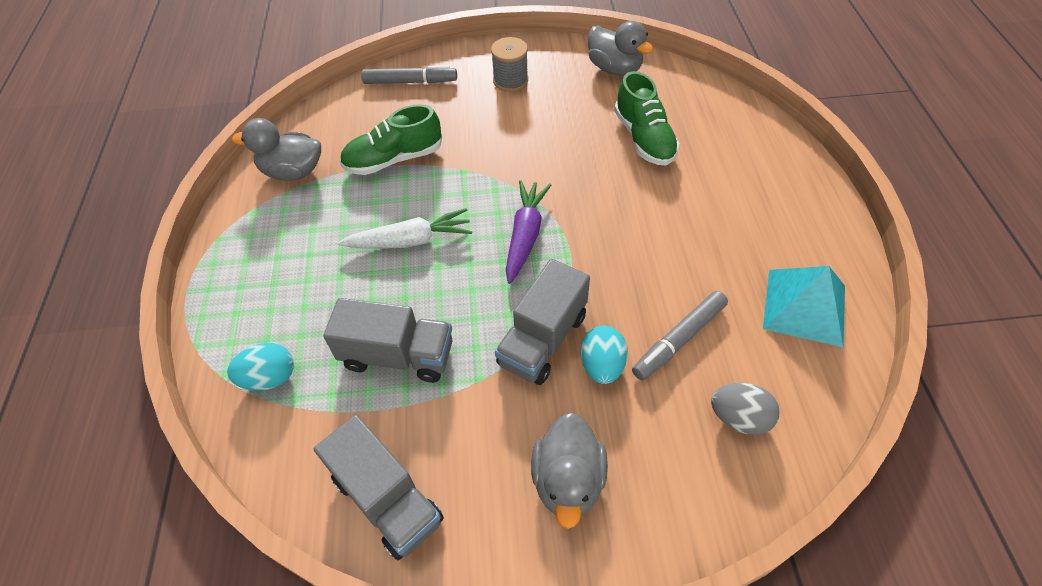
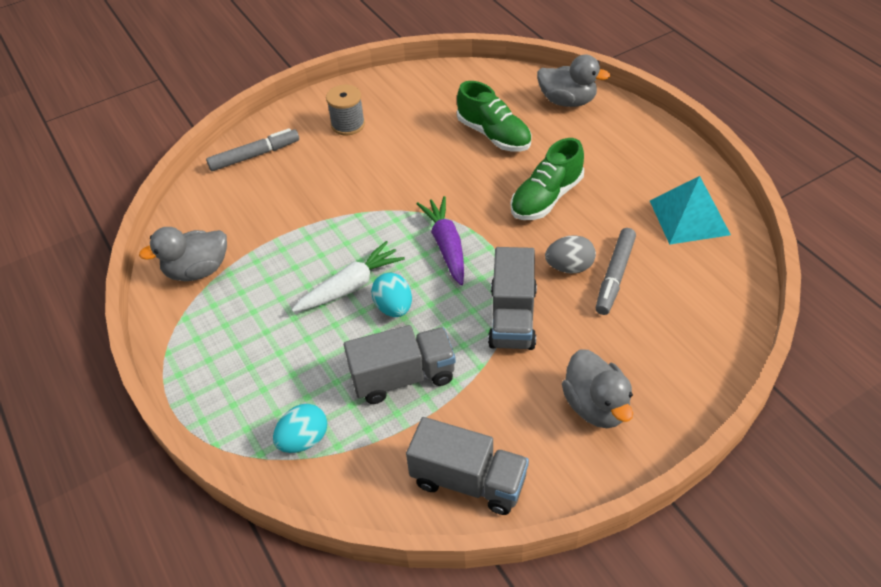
camera: 25 degrees left, 5 degrees down
green shoe [340,104,442,175] -> green shoe moved to [511,138,584,220]
turquoise egg [581,326,628,384] -> turquoise egg moved to [371,273,412,317]
grey duck [588,21,653,76] -> grey duck moved to [537,55,610,107]
grey egg [711,383,780,435] -> grey egg moved to [545,235,596,274]

